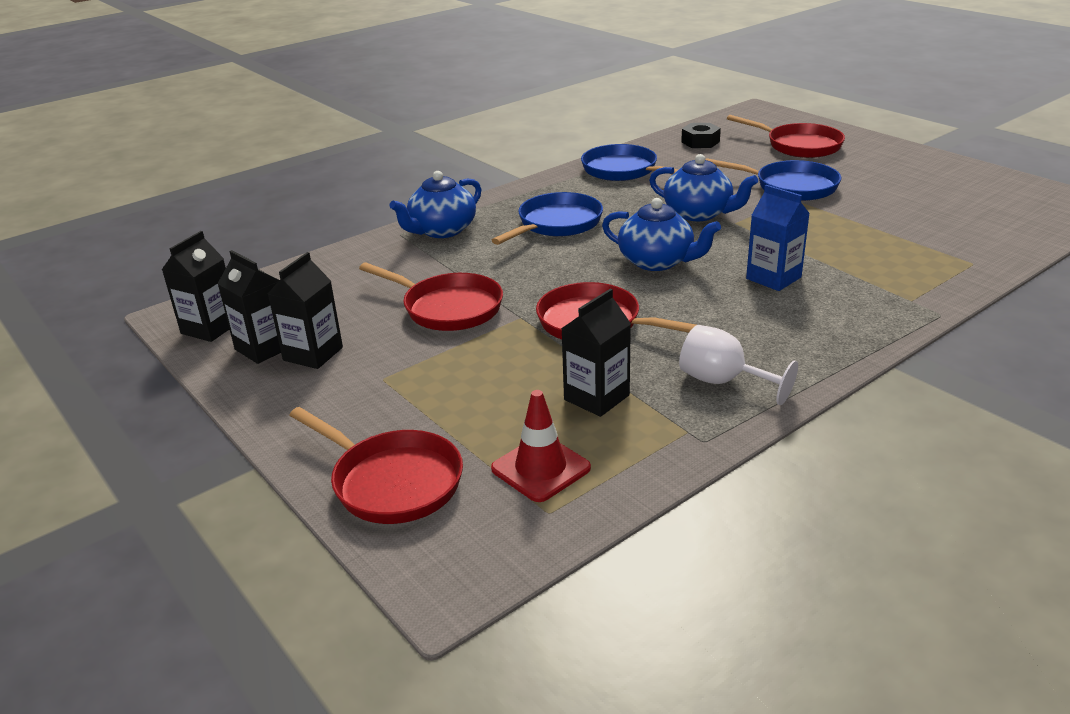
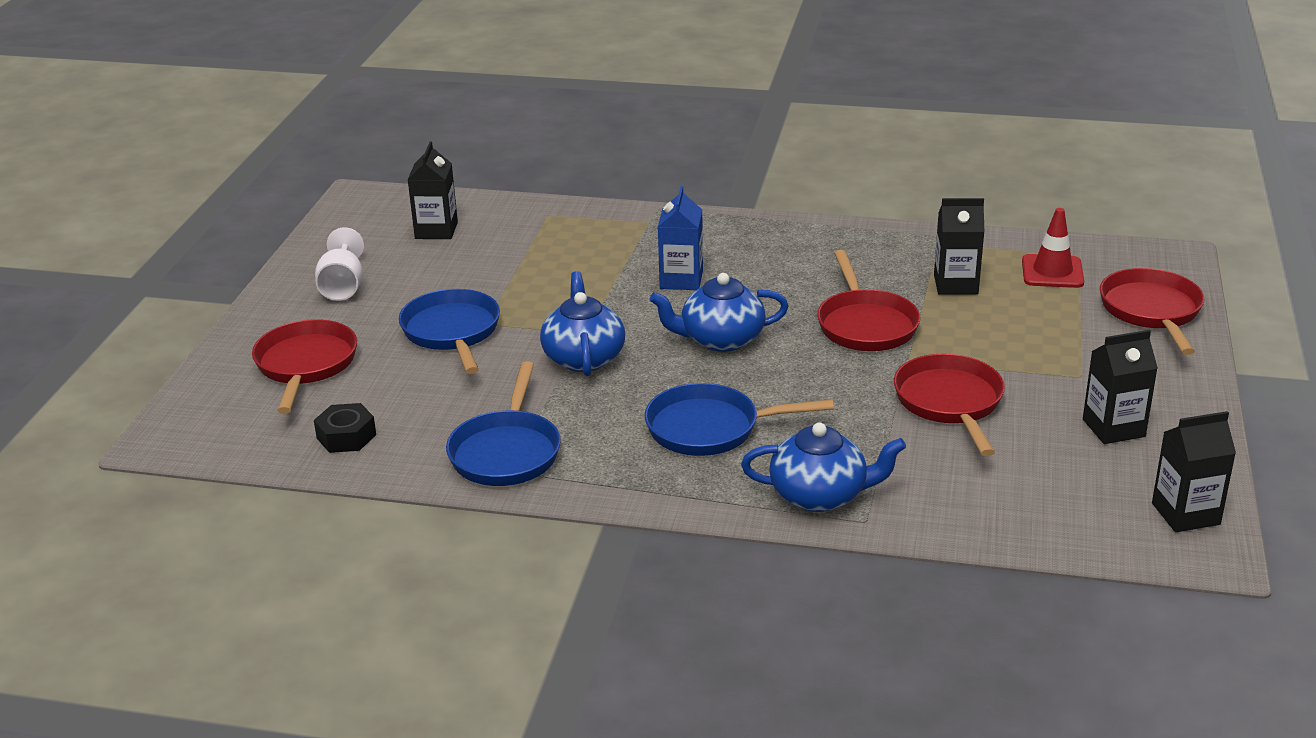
camera: 130 degrees left, 0 degrees up
black carton [218,250,281,364] -> black carton moved to [408,141,458,239]
blue teapot [602,198,721,271] -> blue teapot turned 90 degrees counterclockwise [649,273,789,352]
white goblet [679,325,798,405] -> white goblet moved to [315,227,364,301]

